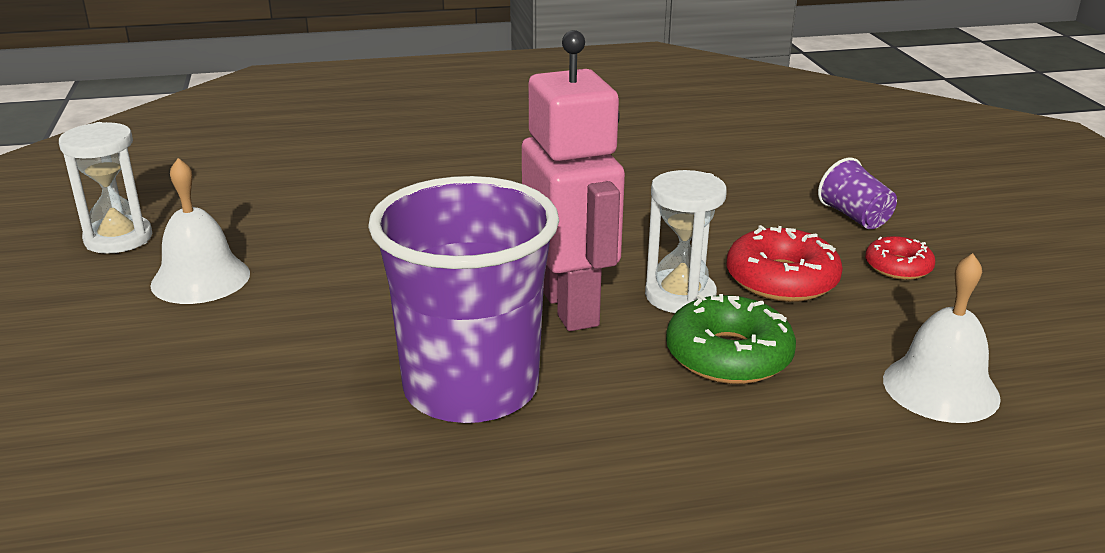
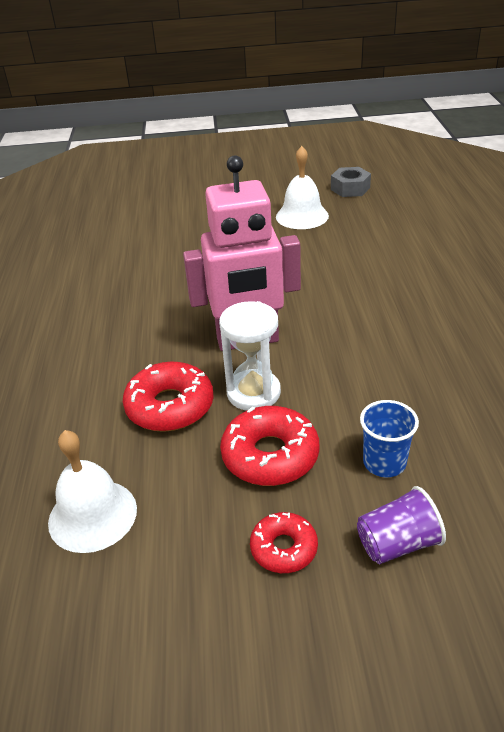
camera: 100 degrees right, 10 degrees up
white hourglass [59,122,152,254] -> grey nut [331,167,371,197]
purple cup [368,176,559,423] -> none
green donut [666,294,796,384] -> red donut [123,362,214,432]
none -> blue cup [360,400,419,477]

